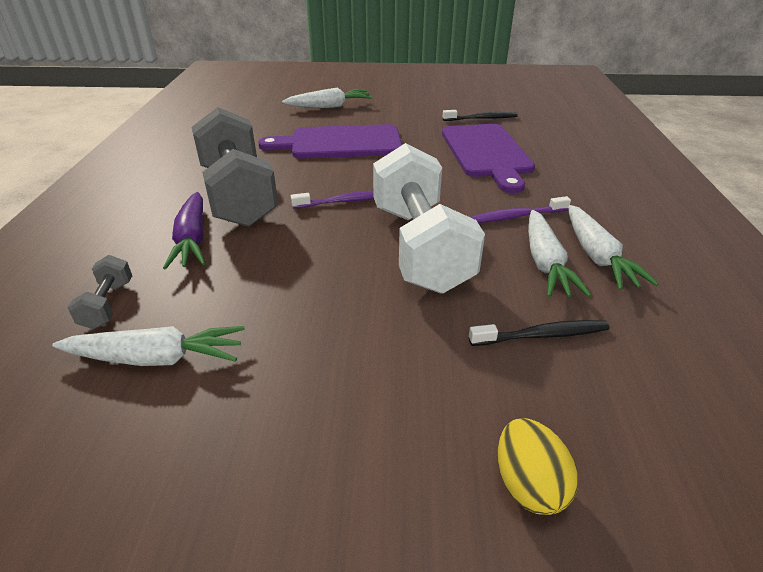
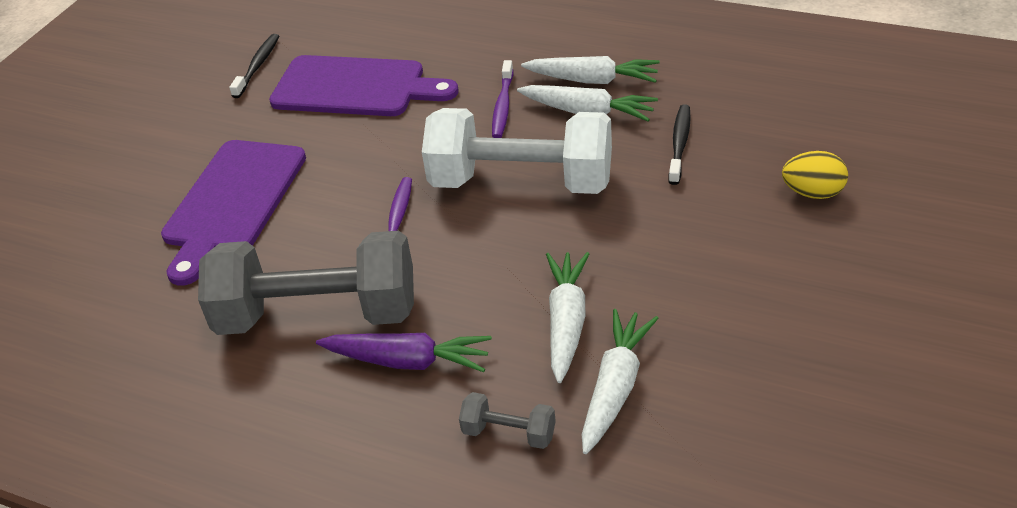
camera: 65 degrees left, 5 degrees up
white carrot [282,87,372,108] -> white carrot moved to [546,252,589,383]

